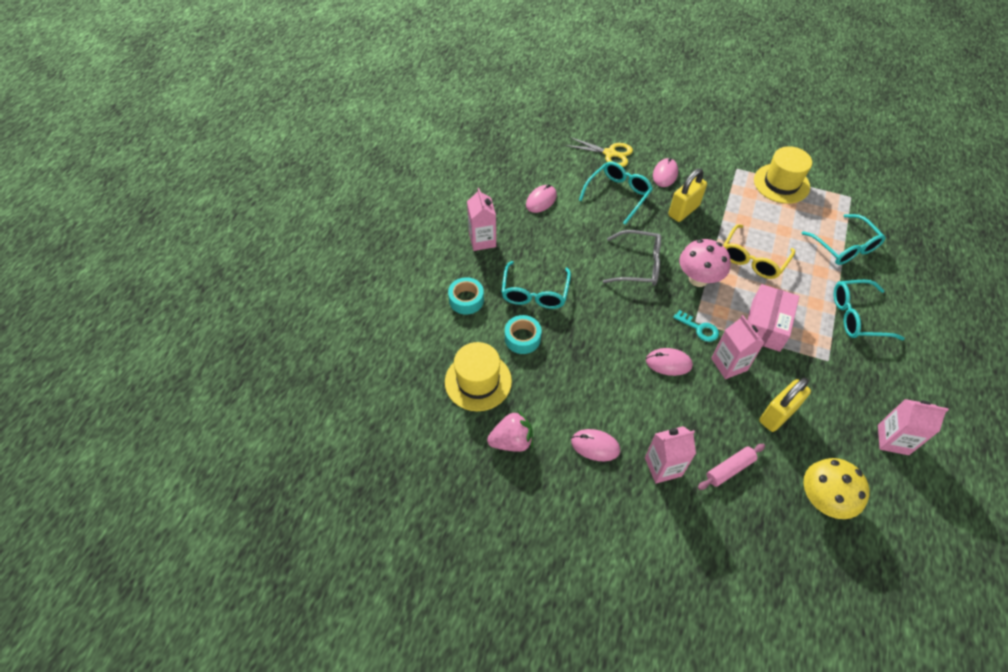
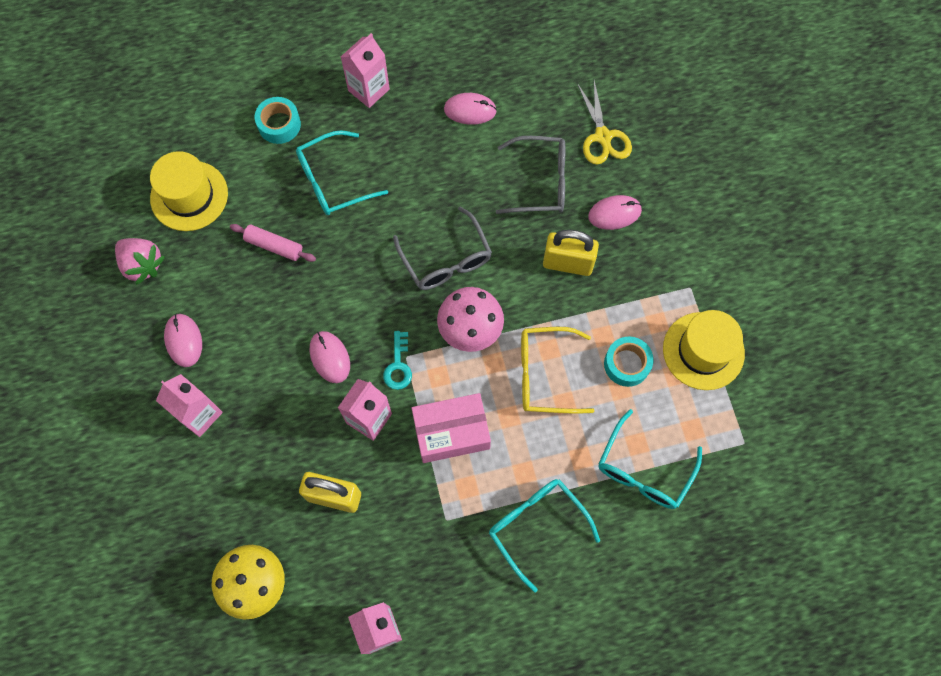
camera: 55 degrees right, 15 degrees up
turquoise tape [505,315,542,354] -> turquoise tape moved to [604,337,654,387]
turquoise glasses [579,161,653,225] -> grey glasses [496,136,565,214]
pink rolling pin [698,444,765,490] -> pink rolling pin moved to [230,224,316,262]

